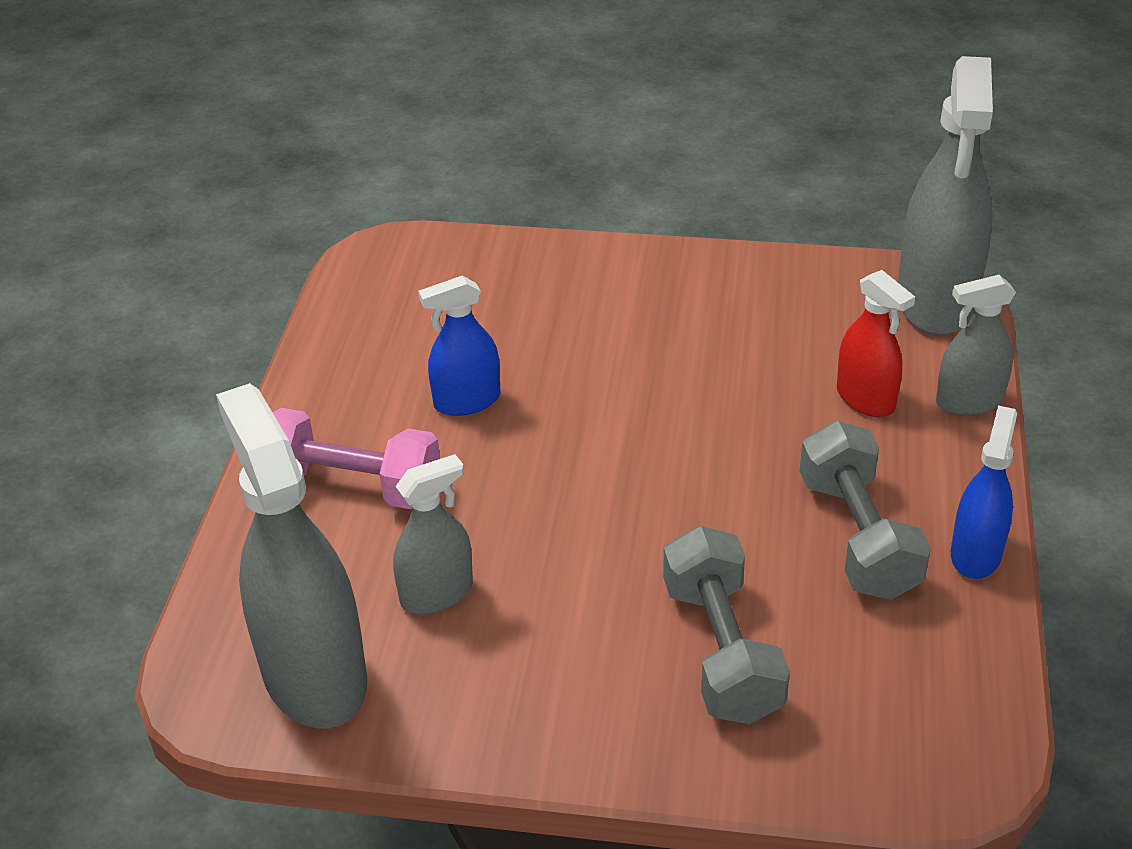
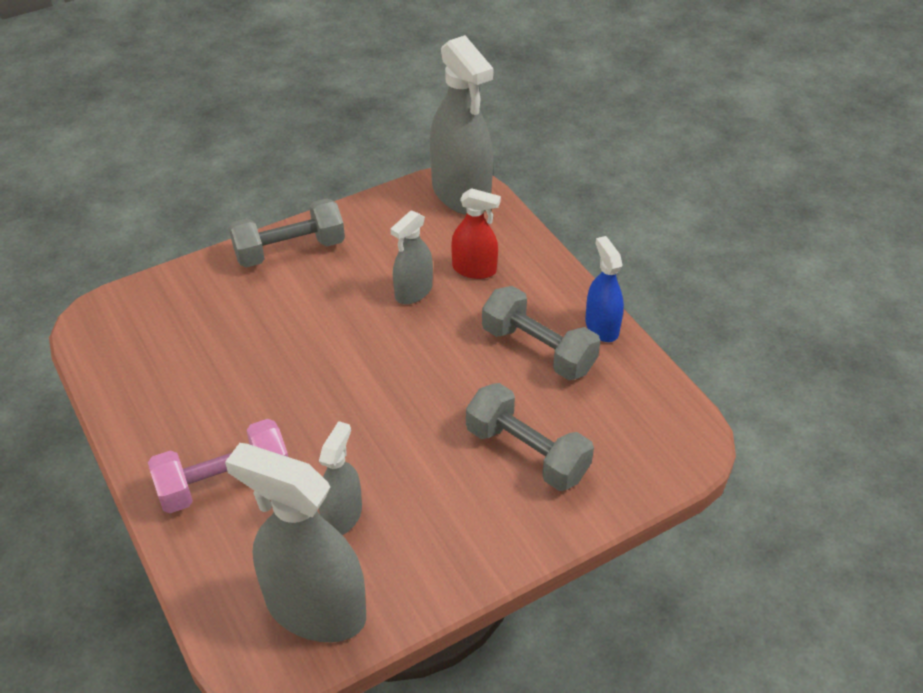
camera: 40 degrees left, 5 degrees up
blue spray bottle [418,275,501,416] -> none
grey spray bottle [936,275,1016,416] -> grey spray bottle moved to [390,210,433,304]
none -> grey dumbbell [229,198,345,267]

